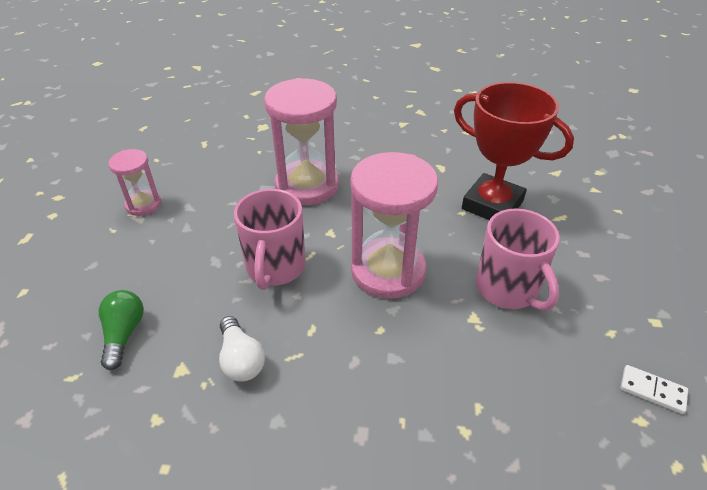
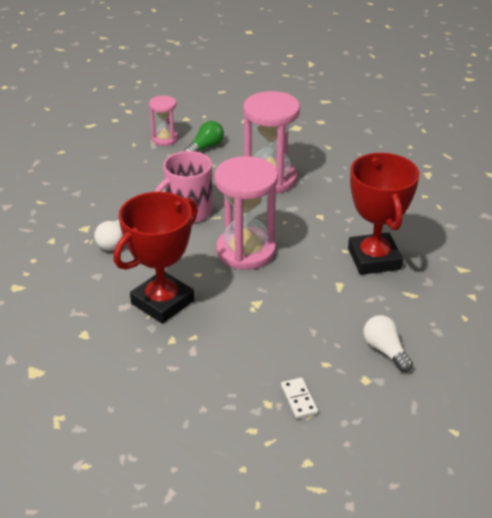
camera: 45 degrees right, 5 degrees down
green light bulb [98,290,144,370] -> green light bulb moved to [184,121,224,152]
pink mug [476,209,560,311] -> none
none -> red trophy [114,192,198,324]
none -> white light bulb [363,315,413,372]

